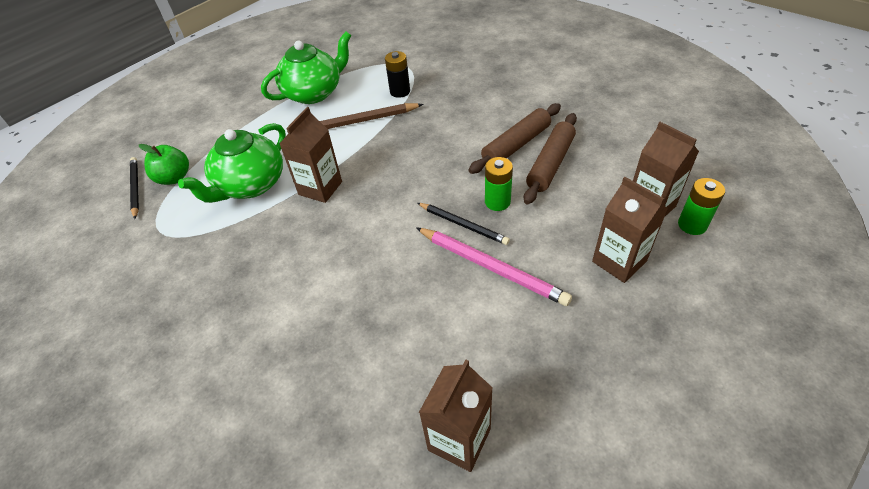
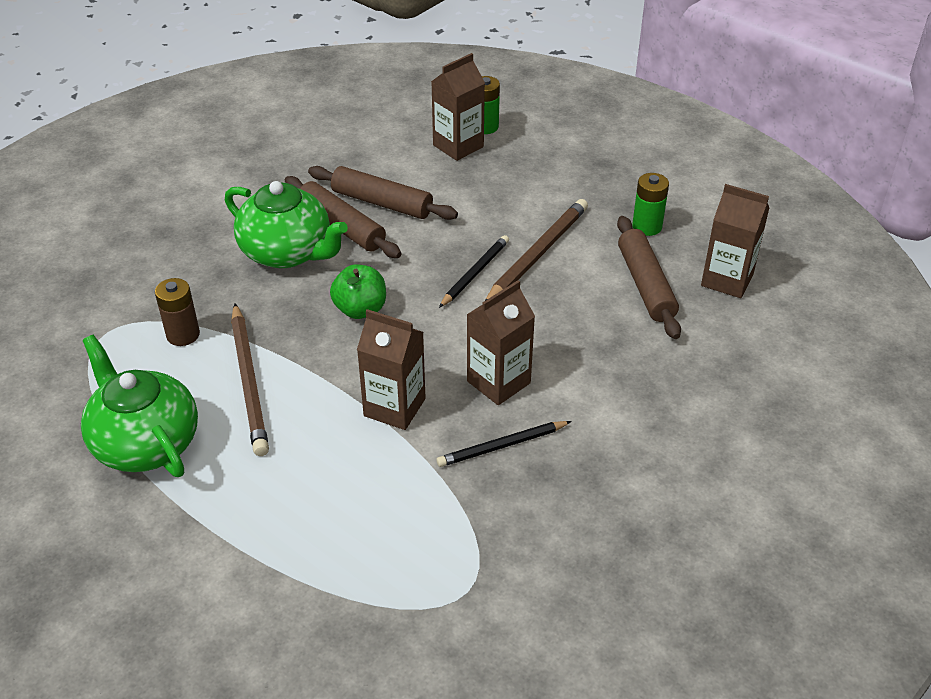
camera: 95 degrees left, 5 degrees down
black pencil [130,157,139,219] -> black pencil moved to [436,421,572,467]
green apple [139,144,189,185] -> green apple moved to [330,264,386,319]
green teapot [178,123,286,203] -> green teapot moved to [225,181,348,268]
black battery [385,51,410,98] -> brown battery [155,278,200,346]
pink pencil [416,227,572,306] -> brown pencil [485,199,588,301]
green battery [485,157,513,211] -> green battery moved to [632,173,669,236]
brown carton [592,177,668,283] -> brown carton moved to [467,280,535,405]
none -> brown rolling pin [617,216,681,339]

